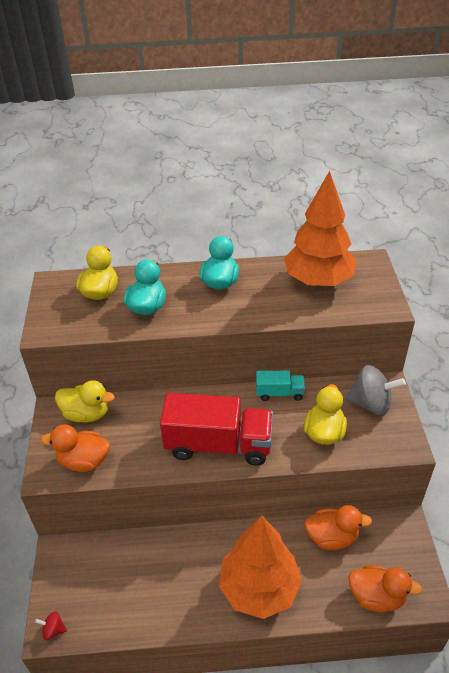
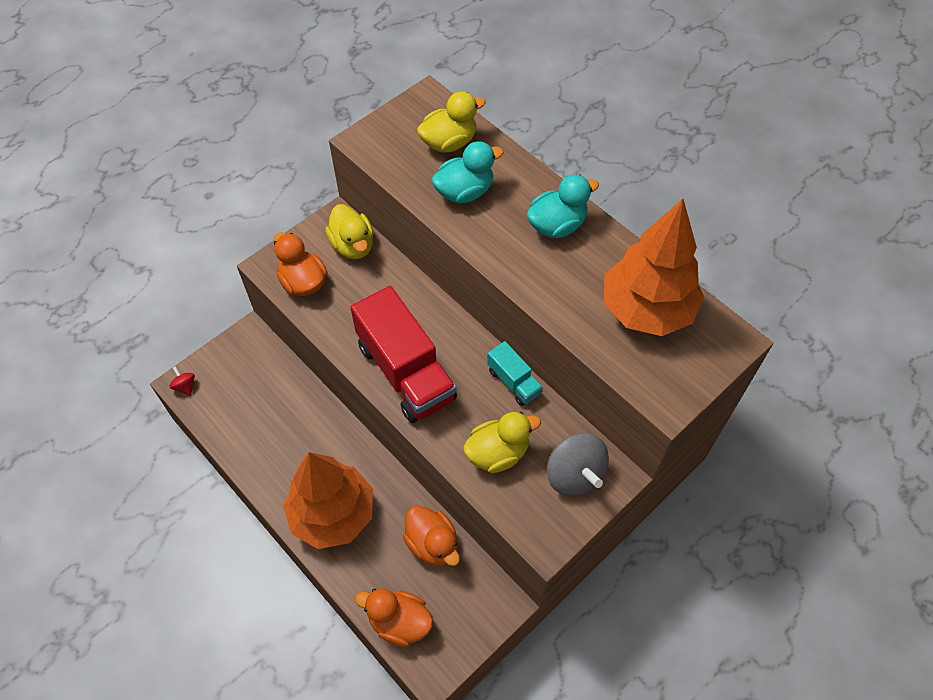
camera: 50 degrees right, 15 degrees up
orange duck [348,565,422,612] -> orange duck turned 135 degrees clockwise [355,588,433,647]

